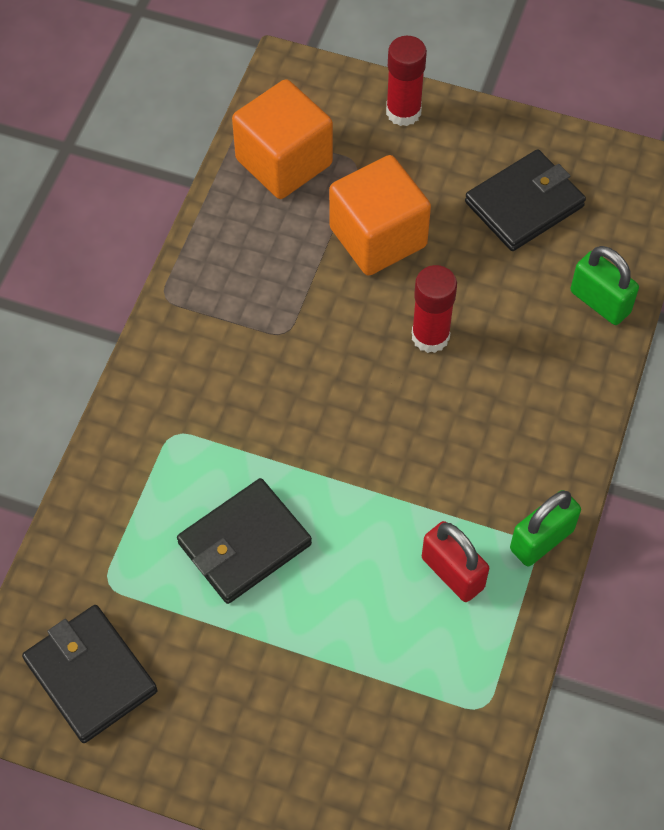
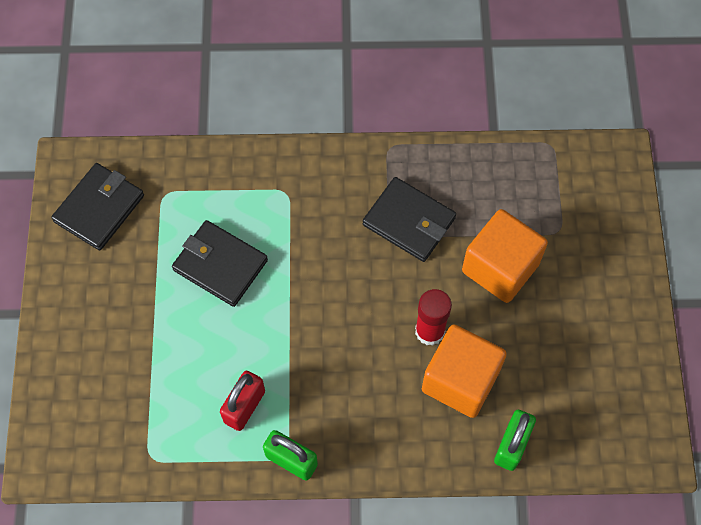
camera: 70 degrees right, 5 degrees up
orange cube [232,79,333,199] -> orange cube moved to [422,324,507,418]
red glue stick [386,36,427,126] -> none
black wallet [465,149,586,251] -> black wallet moved to [363,177,456,262]

